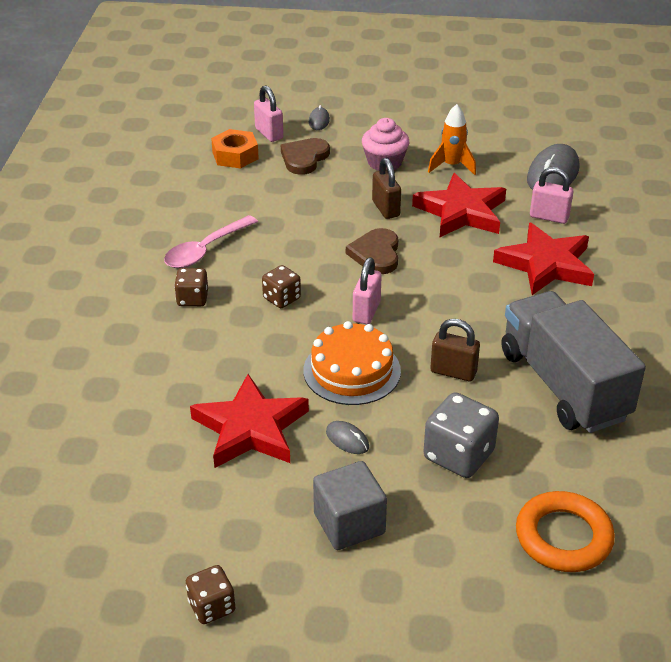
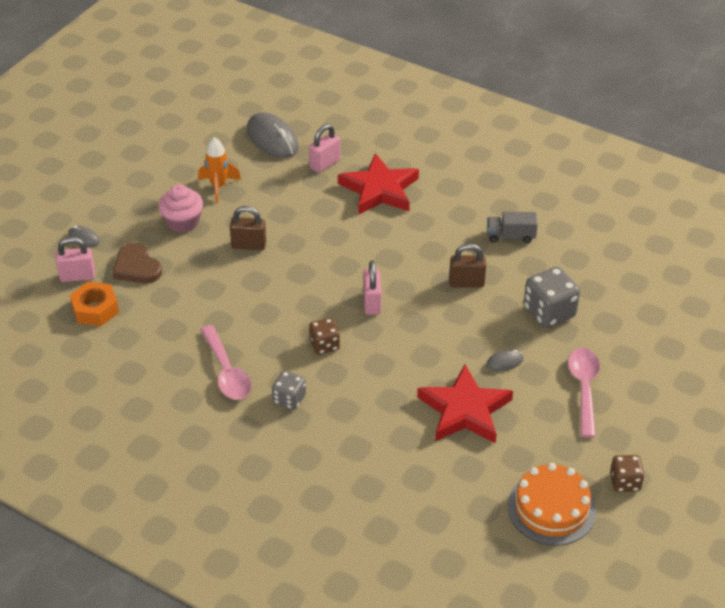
camera: 65 degrees left, 5 degrees up
brown dice [174,268,208,306] -> grey dice [272,371,306,410]
orange cake [303,321,401,405] -> orange cake moved to [508,463,596,545]
grey cube [313,461,387,550] -> pink spoon [568,348,600,438]
brown heart [346,228,398,274] -> none
pink padlock [353,257,382,324] -> pink padlock turned 45 degrees clockwise [363,260,381,315]
red star [412,173,506,237] -> none
brown padlock [430,319,480,381] -> brown padlock turned 45 degrees clockwise [449,243,486,288]
grey truck [502,291,646,433] -> grey truck [487,212,538,243], size x0.42
orange ring [516,491,615,572] -> none

